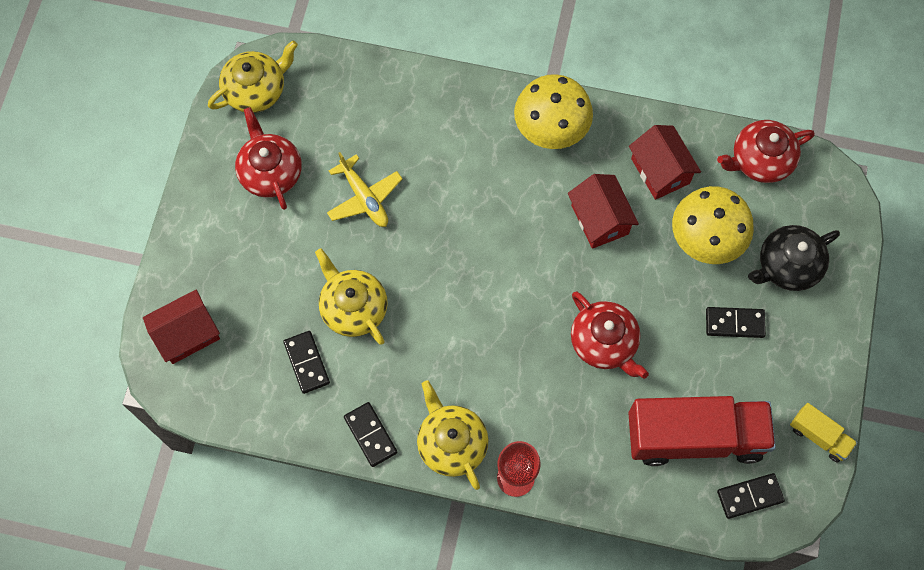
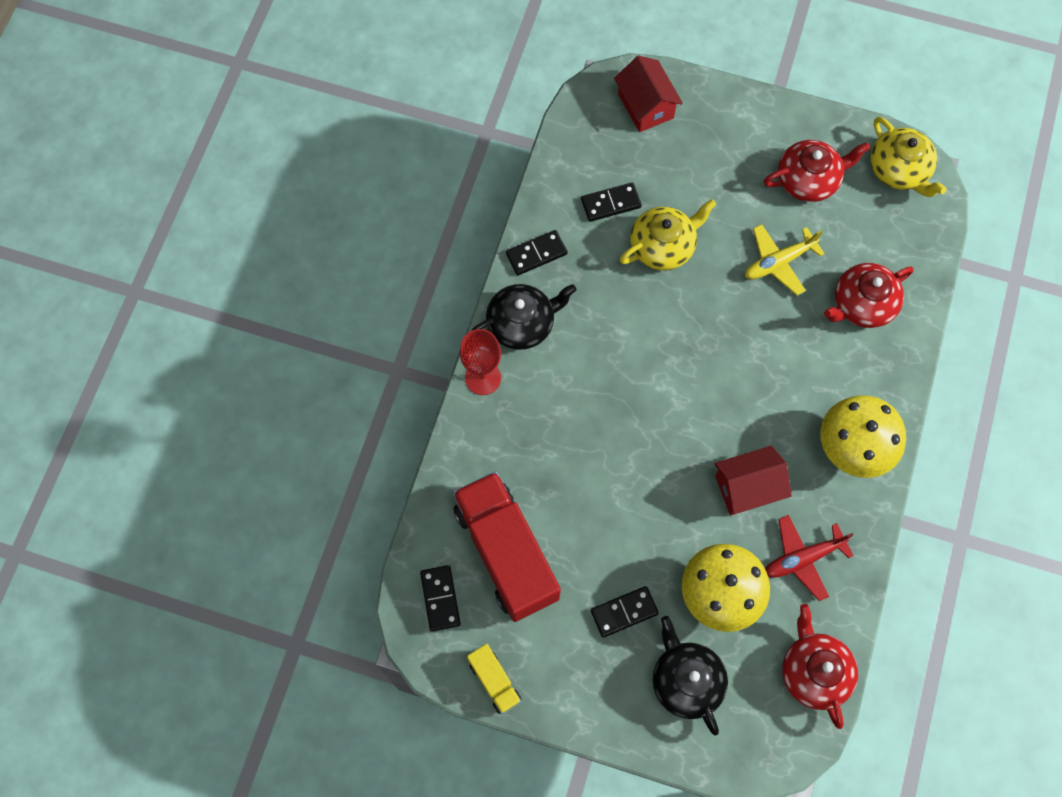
camera: 95 degrees right, 0 degrees up
yellow teapot [417,380,489,490] -> black teapot [471,284,576,350]
red teapot [571,292,649,379] -> red teapot moved to [824,263,914,328]
red truck [628,396,776,466] -> red truck turned 150 degrees clockwise [453,471,561,622]
red house [629,125,701,200] -> red plane [765,515,854,601]
black domino [706,307,766,338] -> black domino turned 60 degrees clockwise [591,586,659,638]
yellow truck [790,403,857,463] -> yellow truck turned 75 degrees counterclockwise [467,644,522,714]

